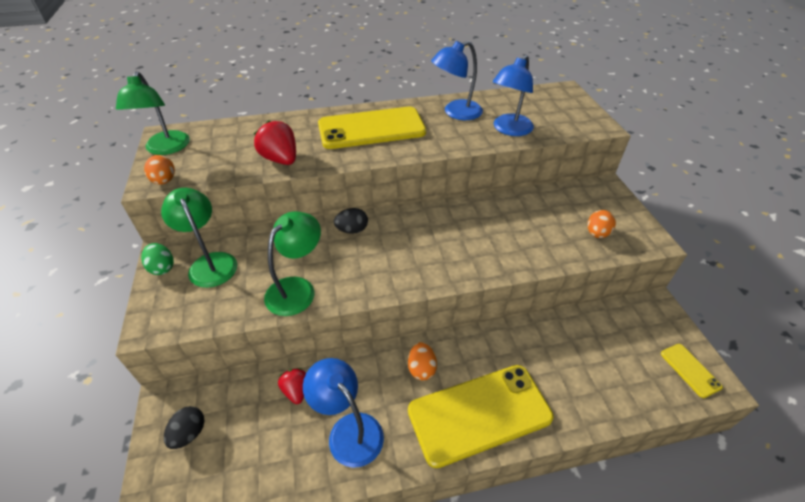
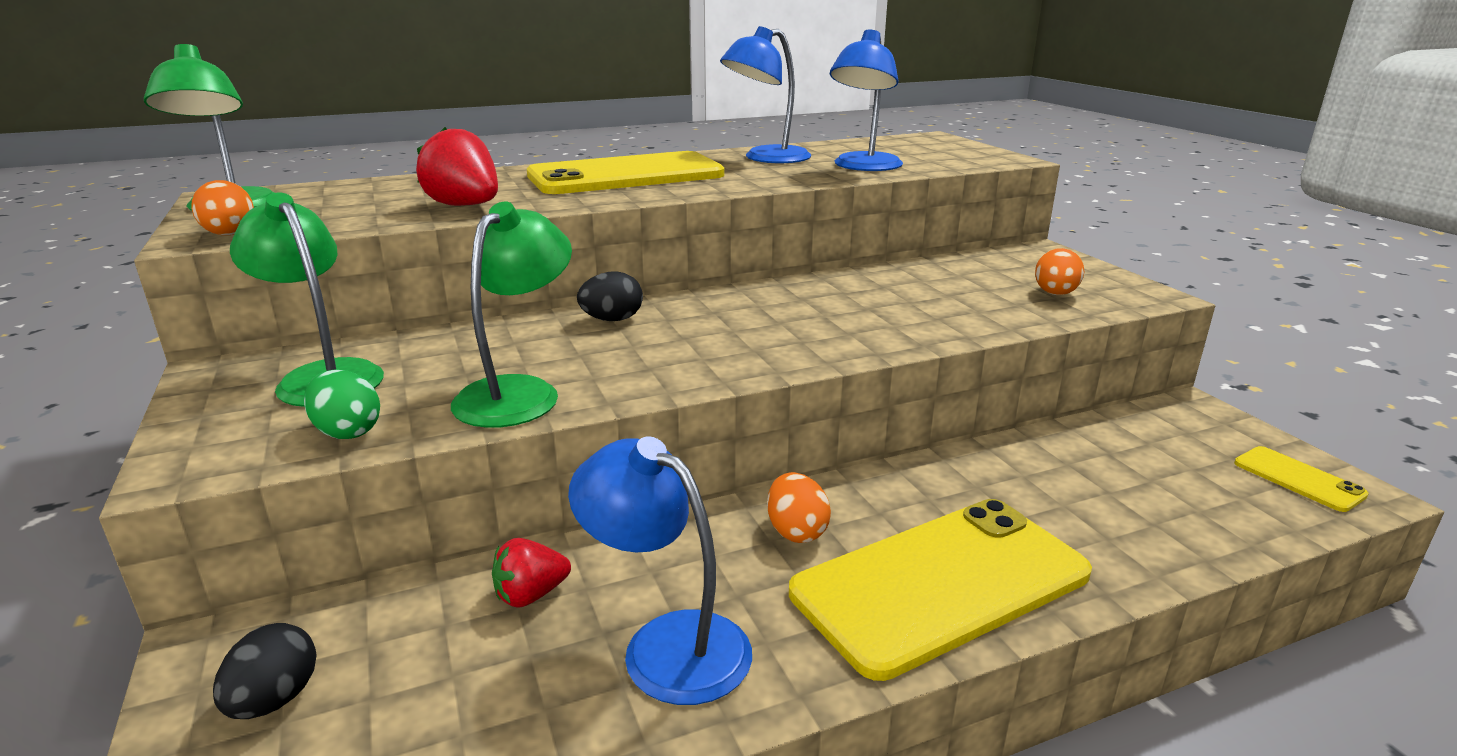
camera: 10 degrees left, 20 degrees down
green egg [141,243,174,275] -> green egg moved to [304,369,380,439]
red strawberry [278,368,306,404] -> red strawberry turned 90 degrees counterclockwise [492,538,571,608]

